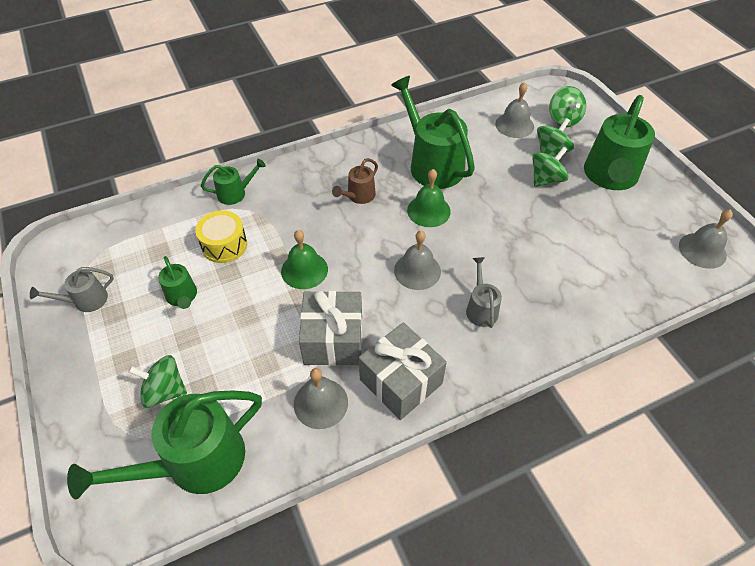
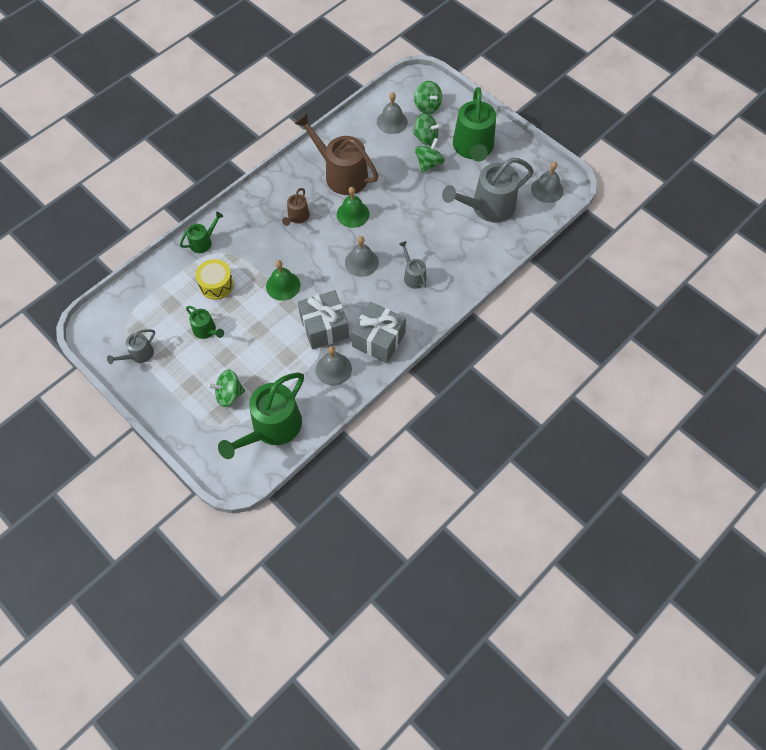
camera: 20 degrees left, 10 degrees up
green watering can [391,76,475,189] -> brown watering can [295,113,379,195]
green spinning top [537,118,574,156] -> green spinning top turned 90 degrees clockwise [413,113,441,146]
none -> grey watering can [442,158,534,223]

